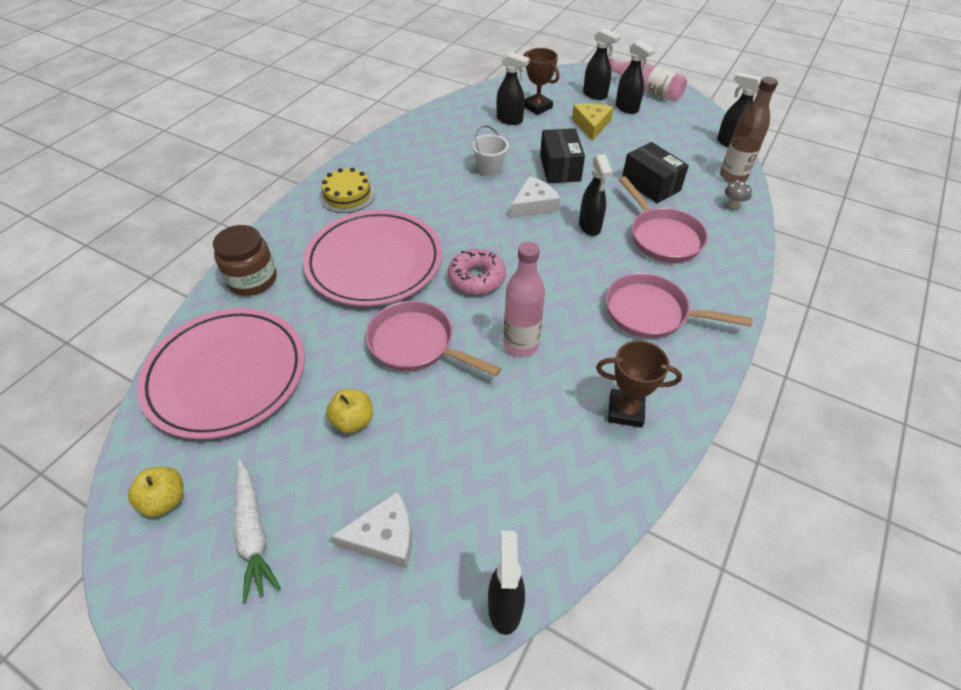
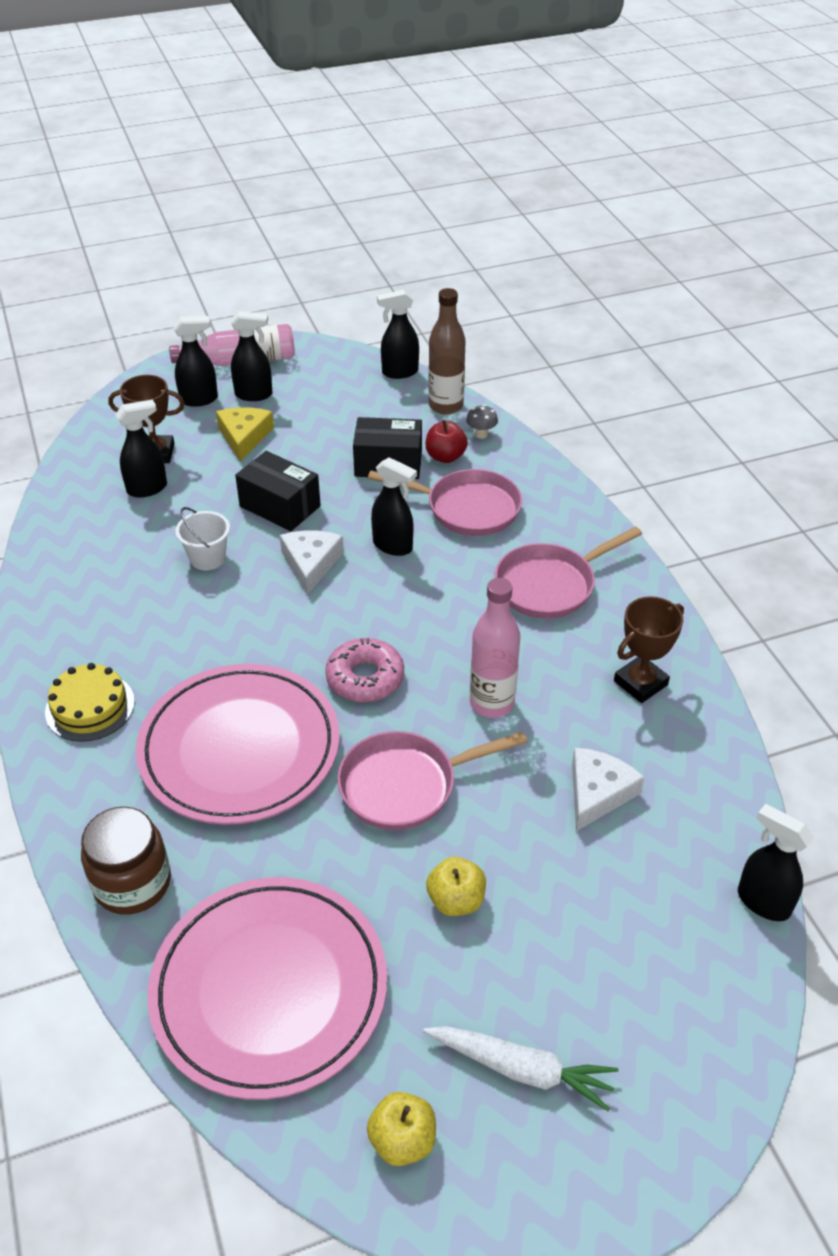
camera: 50 degrees left, 5 degrees down
white cheese [331,492,412,568] -> white cheese moved to [572,748,645,831]
yellow cheese [572,103,614,141] -> yellow cheese turned 45 degrees clockwise [216,407,274,462]
none -> red apple [425,420,468,463]

